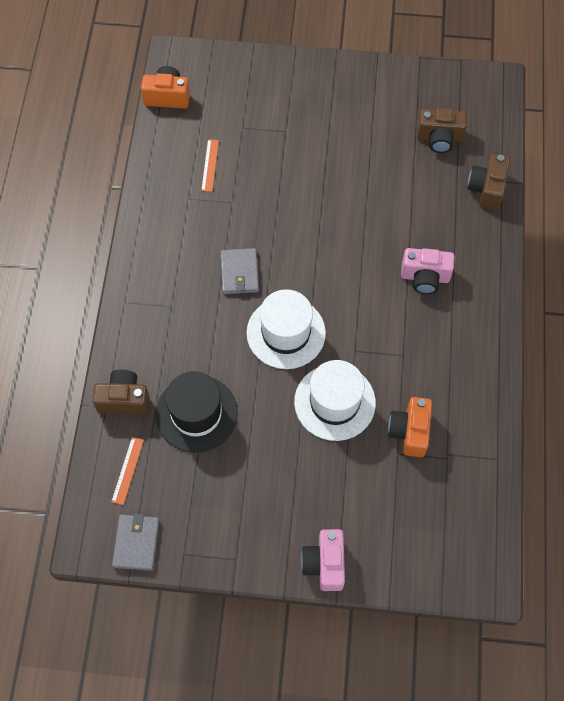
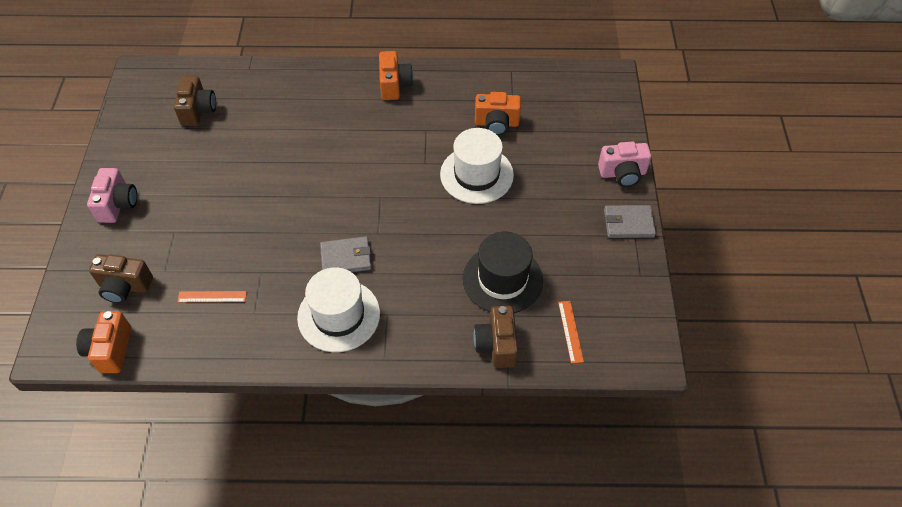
camera: 95 degrees left, 10 degrees down
orange ruler [111,437,144,505] -> orange ruler turned 75 degrees clockwise [558,301,584,364]
grey wallet [112,514,160,571] -> grey wallet moved to [604,205,656,238]
white hat [247,289,326,369] -> white hat moved to [297,267,380,352]
pink camera [401,248,455,294] -> pink camera moved to [87,168,137,223]
brown camera [467,154,510,210] -> brown camera moved to [89,254,153,303]
none -> orange camera [379,51,413,100]

